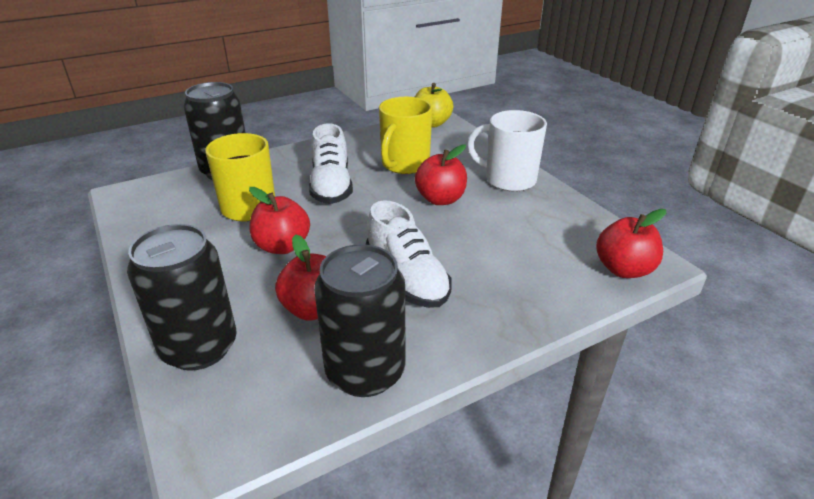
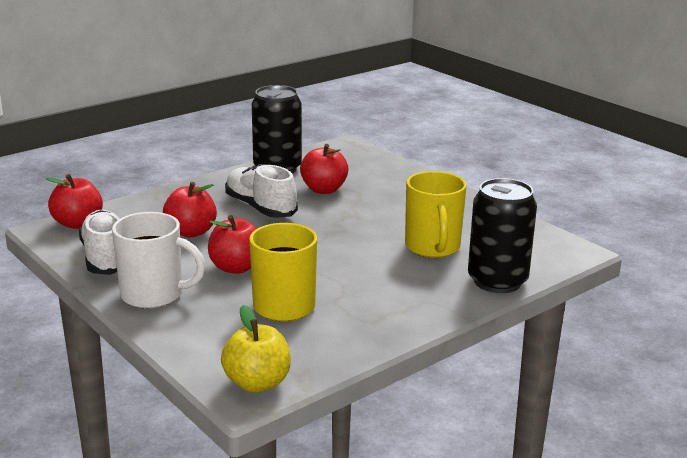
camera: 170 degrees right, 10 degrees down
black can [127,224,237,371] -> none
red apple [249,187,310,254] -> red apple moved to [163,182,217,237]
white shoe [309,123,353,204] -> white shoe moved to [79,210,119,275]

